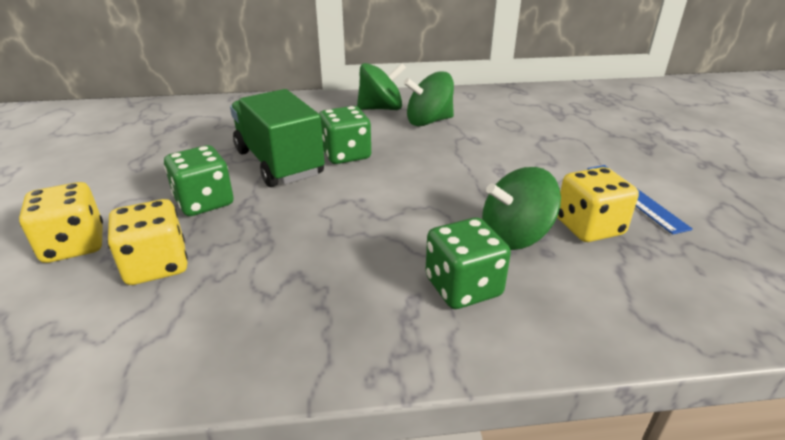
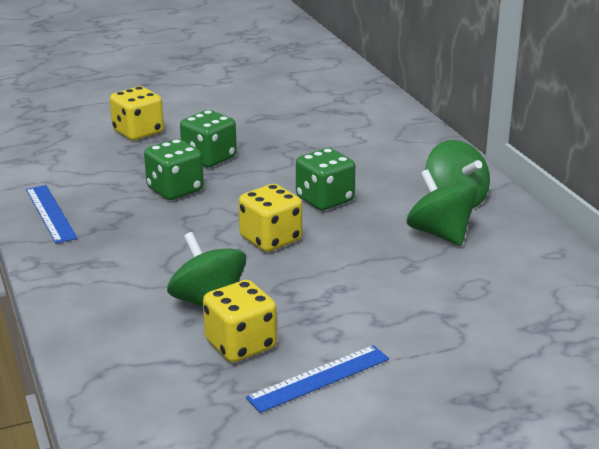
camera: 75 degrees right, 5 degrees down
yellow dice [107,199,188,285] -> yellow dice moved to [239,184,302,252]
green truck [230,89,325,187] -> none
green dice [425,217,511,309] -> green dice moved to [144,139,204,200]
none -> blue ruler [26,185,78,244]

